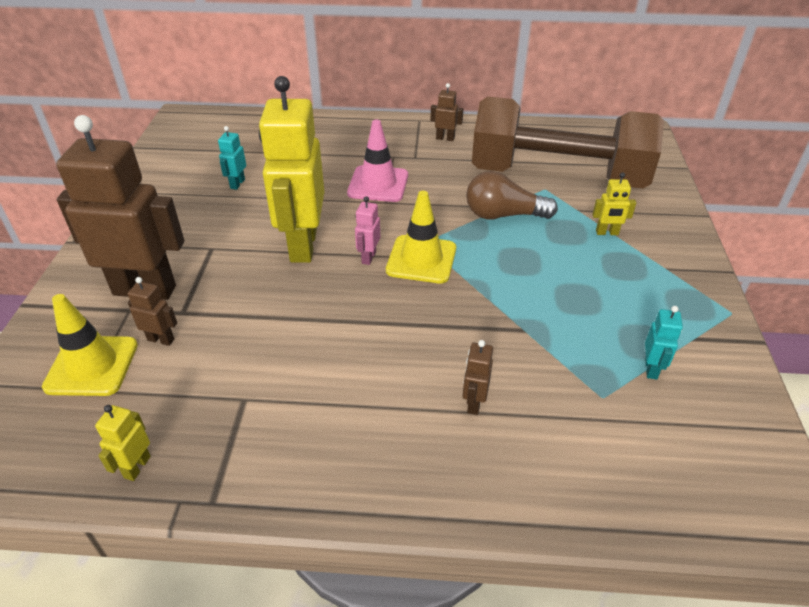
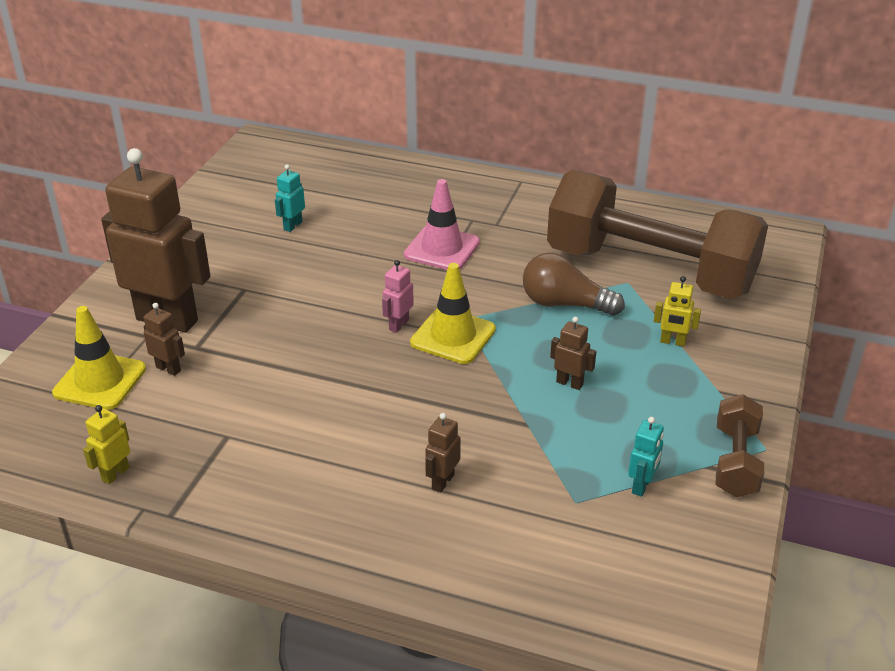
camera: 15 degrees right, 5 degrees down
yellow robot [259,76,324,263] -> none
brown robot [431,83,463,141] -> brown robot moved to [550,317,596,390]
none -> brown dumbbell [716,394,764,497]

